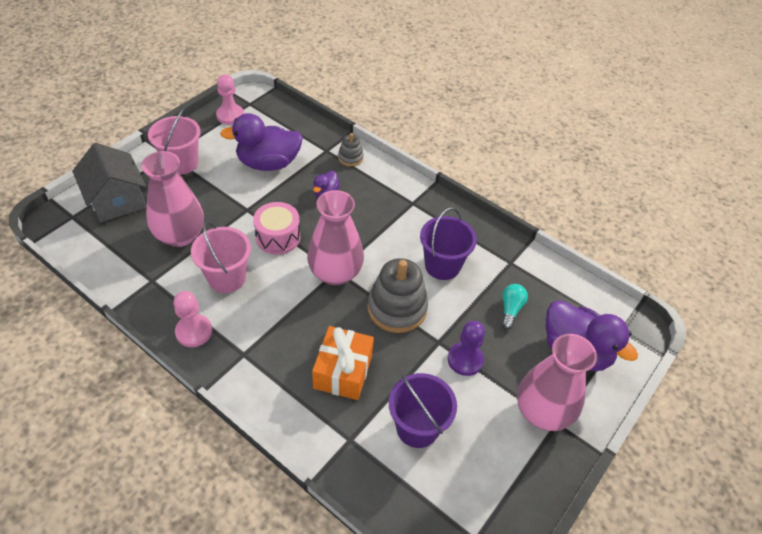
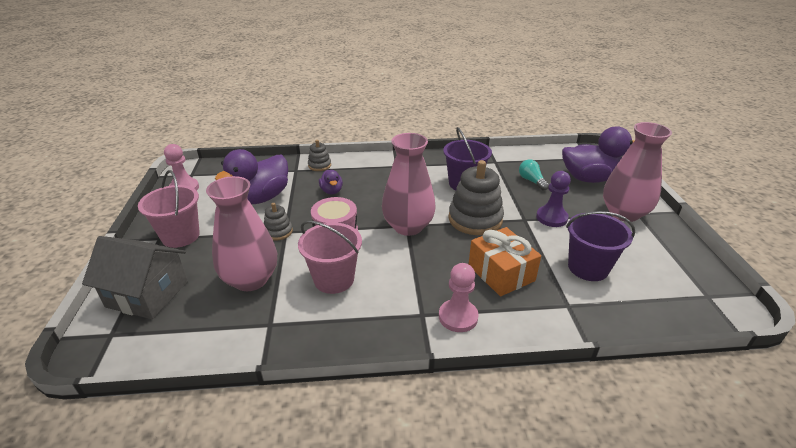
camera: 40 degrees left, 15 degrees down
pink pawn [173,291,212,347] -> pink pawn moved to [439,263,479,332]
none -> grey stacking toy [264,203,293,241]

